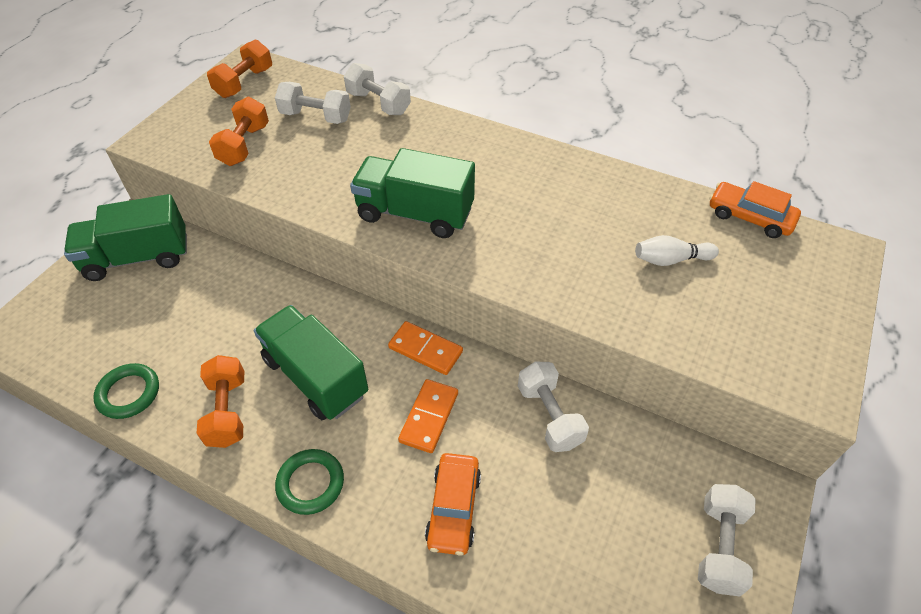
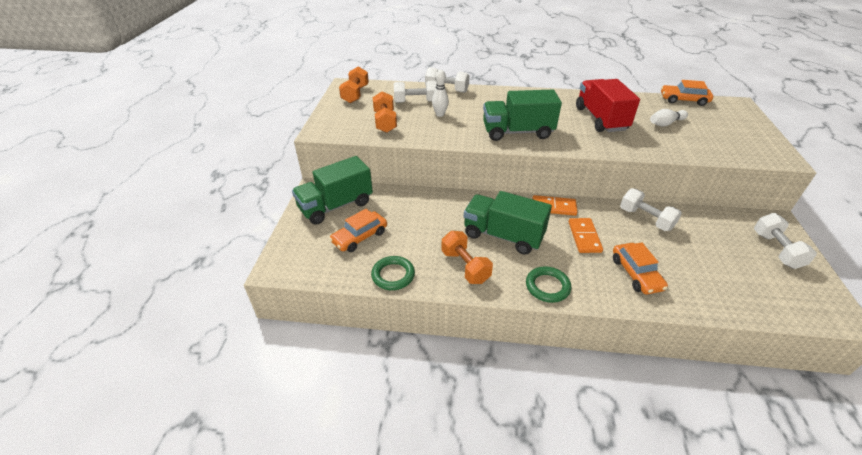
camera: 20 degrees left, 10 degrees down
none -> orange car [329,209,387,252]
none -> white bowling pin [432,70,449,117]
none -> red truck [576,79,640,132]

